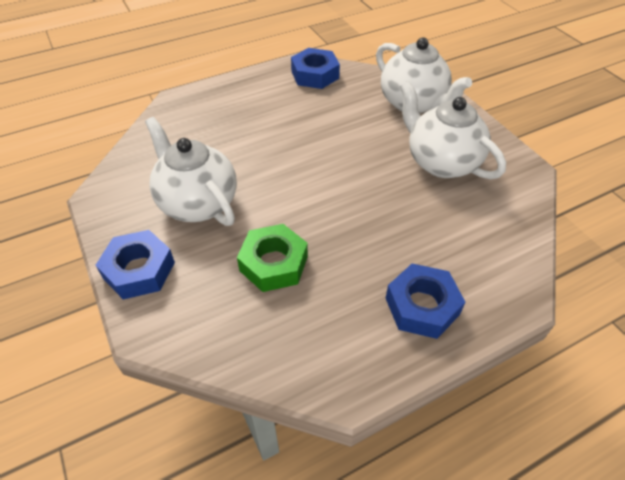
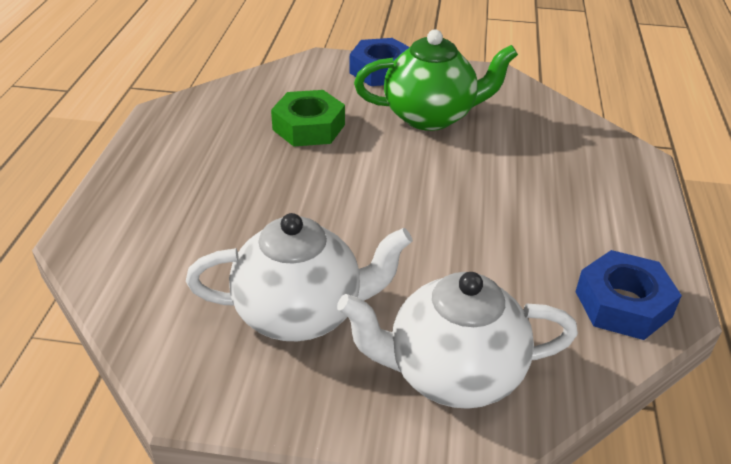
camera: 125 degrees right, 10 degrees down
white teapot [145,117,237,226] -> green teapot [354,29,518,131]
blue nut [386,263,465,339] -> none

